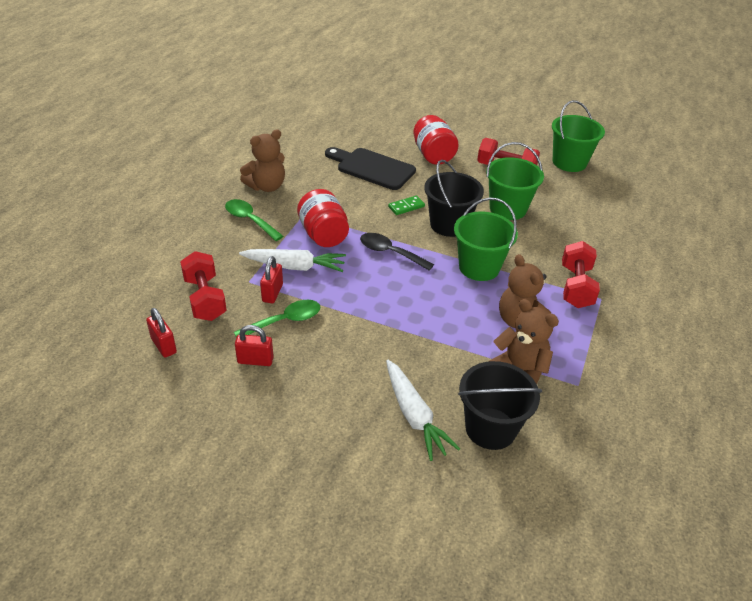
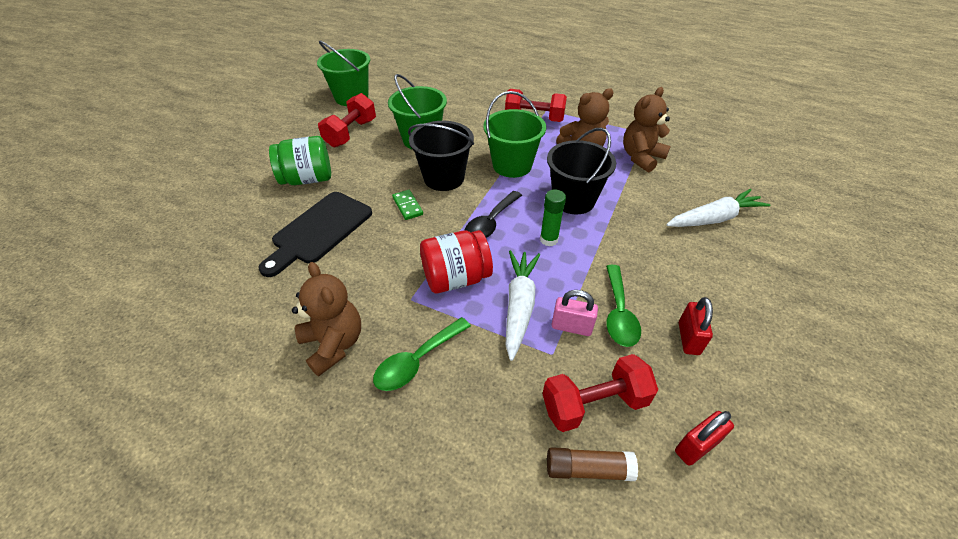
camera: 85 degrees left, 5 degrees up
green spoon [234,300,320,337] -> green spoon turned 150 degrees counterclockwise [606,265,641,347]
red padlock [260,256,283,303] -> pink padlock [551,290,598,336]
red jar [413,115,459,165] -> green jar [269,136,331,185]
black bucket [458,361,542,450] -> black bucket moved to [547,128,616,214]
none -> green glue stick [540,189,566,246]
none -> brown glue stick [547,447,638,481]

